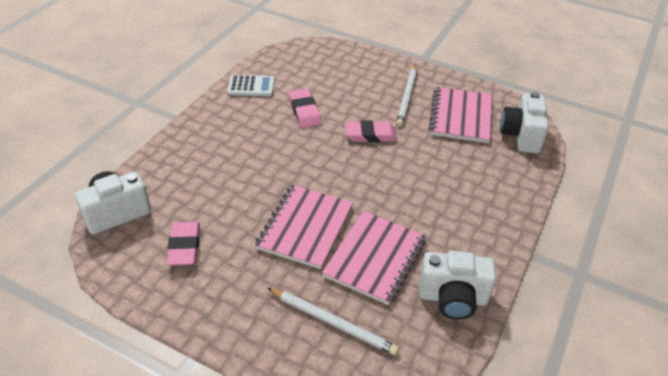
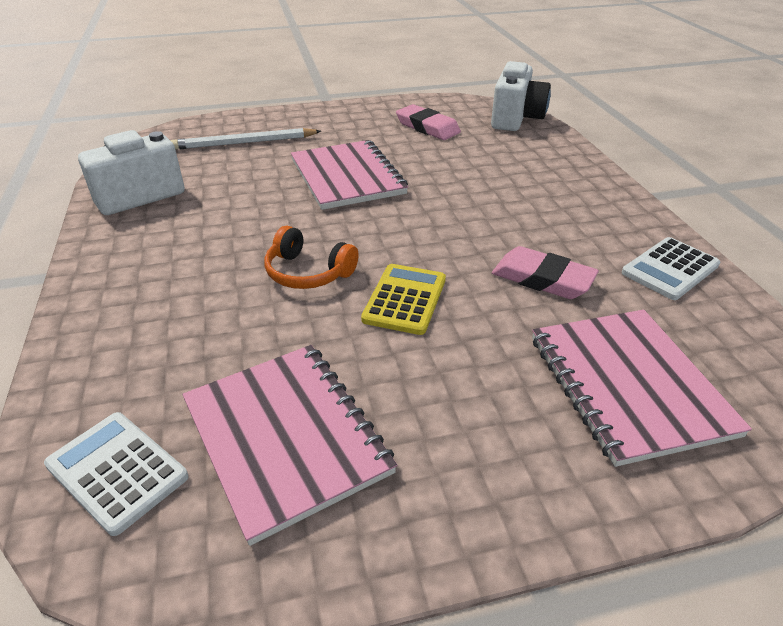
camera: 140 degrees right, 5 degrees down
pink notebook [322,211,426,305] -> pink notebook moved to [532,310,752,467]
pink eraser [345,120,397,142] -> yellow calculator [361,264,446,335]
white pencil [396,64,417,127] -> none
white camera [500,92,549,154] -> white calculator [44,412,188,536]
none -> orange headphones [264,226,359,289]

